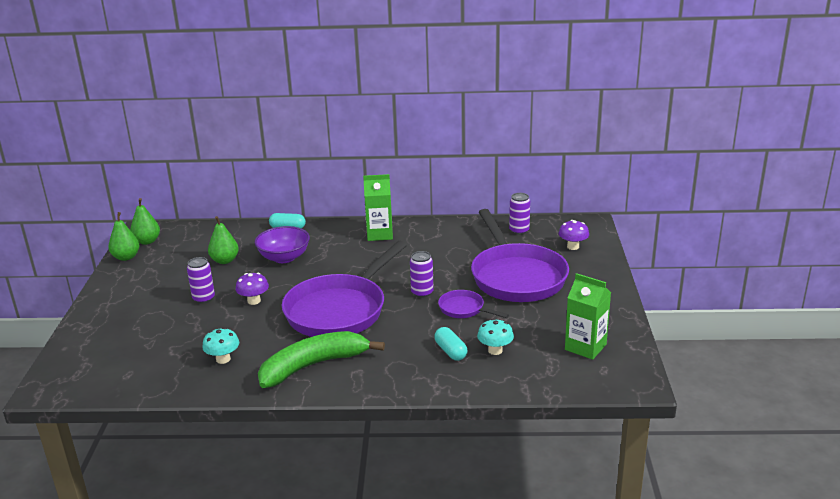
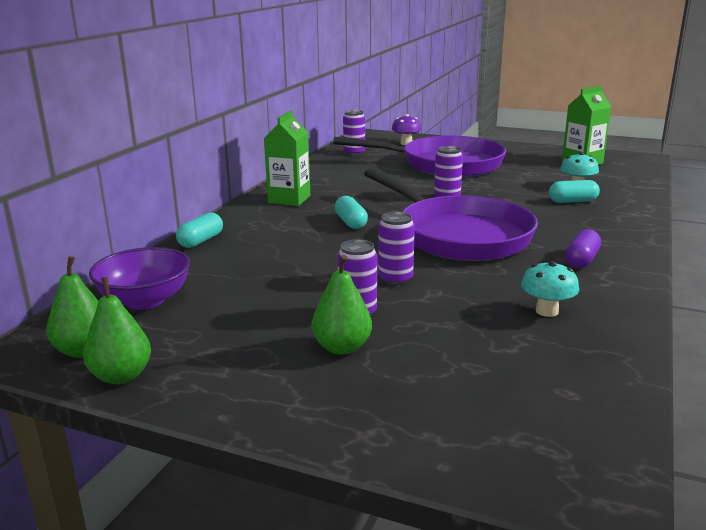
camera: 70 degrees left, 5 degrees down
green pear [208,216,239,264] -> green pear moved to [312,255,372,355]
purple mushroom [236,273,269,305] -> purple can [378,212,415,285]
purple bowl [255,226,310,263] -> purple bowl moved to [89,247,190,310]
green banana [258,331,385,388] -> purple capsule [565,229,601,268]
purple pan [438,290,509,318] -> none
none -> turquoise capsule [335,196,368,229]

